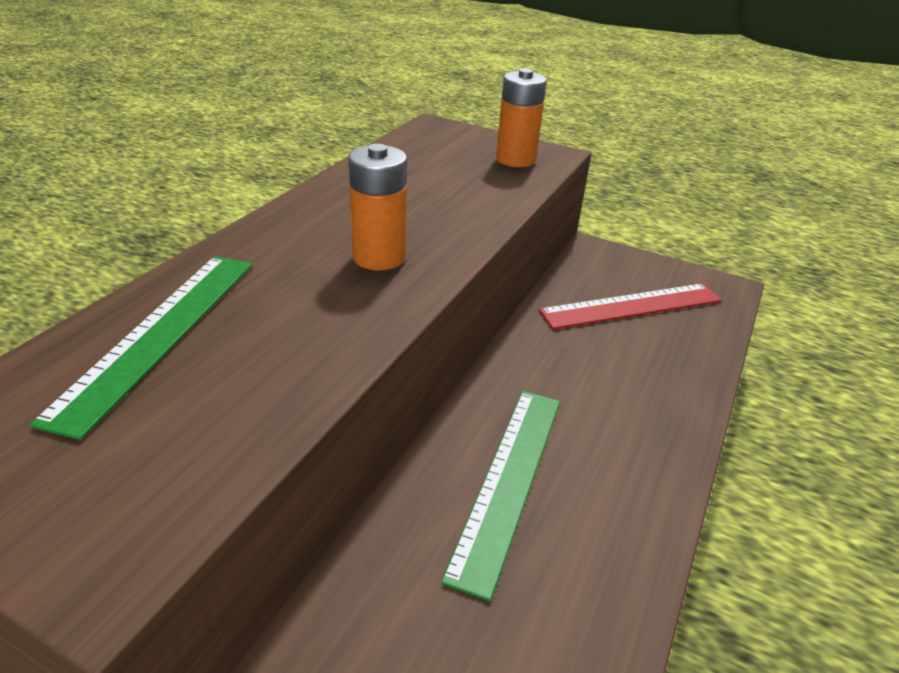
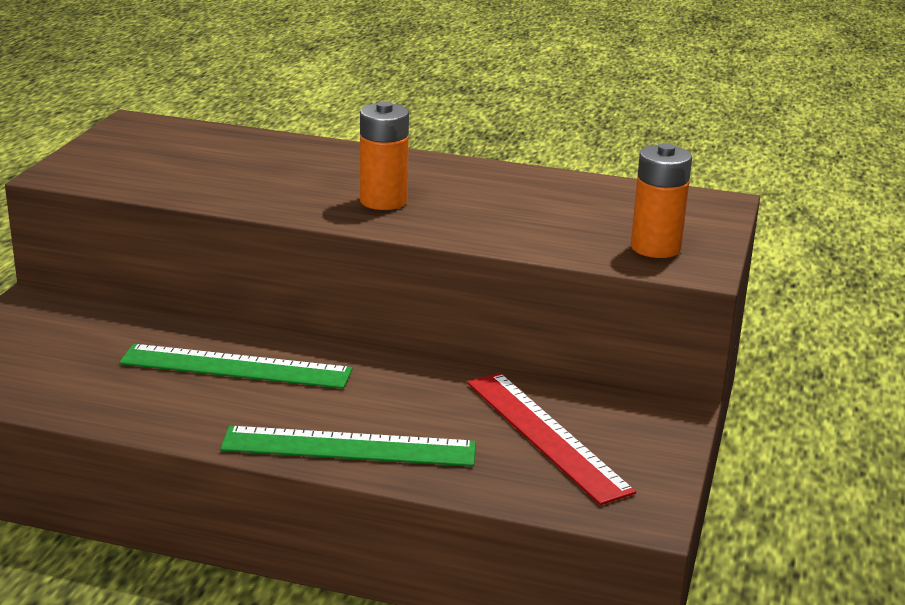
camera: 80 degrees right, 10 degrees down
green ruler [30,256,252,440] -> green ruler moved to [220,426,476,467]

